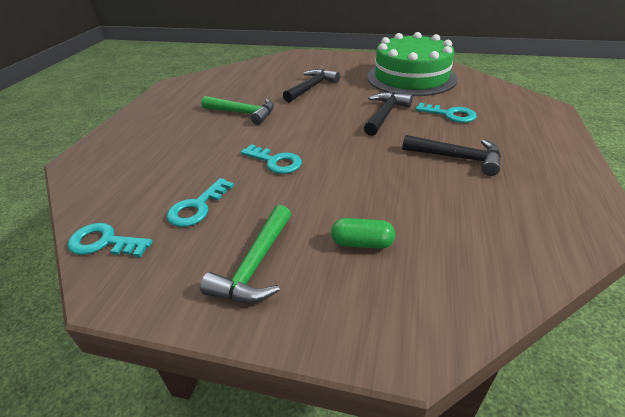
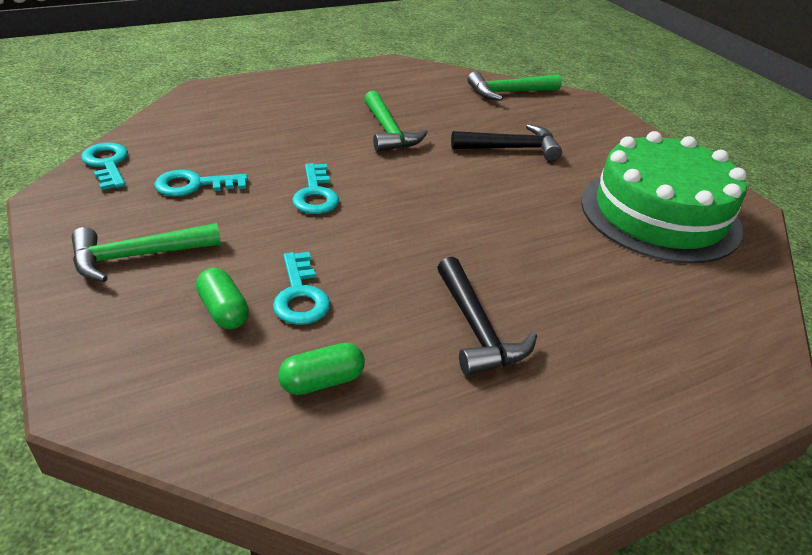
camera: 45 degrees right, 0 degrees up
black hammer [364,92,413,136] -> none
turquoise key [415,103,477,123] -> turquoise key moved to [273,252,330,325]
none -> green capsule [278,343,365,395]
none -> green hammer [467,71,562,101]

